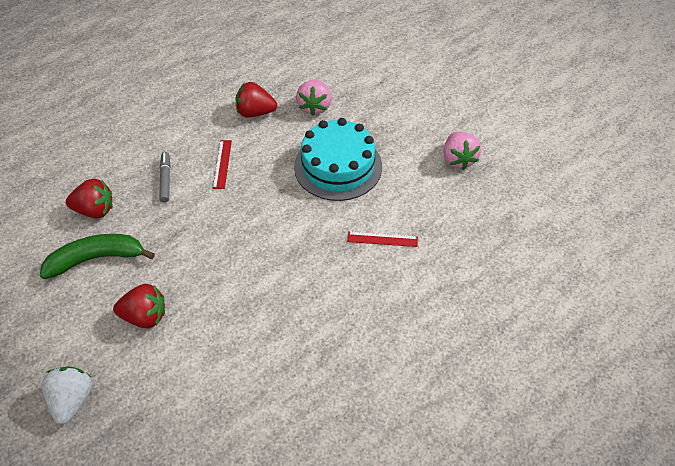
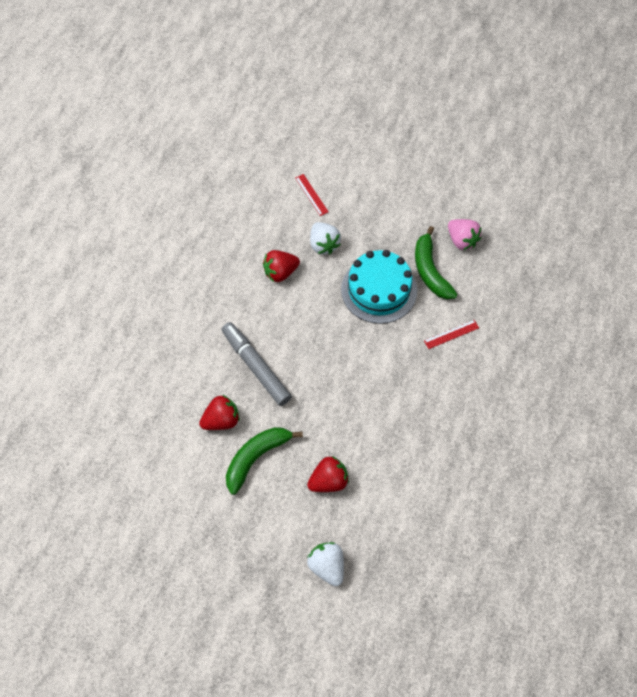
camera: 30 degrees left, 10 degrees up
grey marker [159,152,170,203] -> grey marker [222,322,292,406], size x1.91
red ruler [213,140,232,189] -> red ruler moved to [295,174,329,216]
pink strawberry [296,80,332,116] -> white strawberry [310,222,341,254]
none -> green banana [415,226,458,299]

